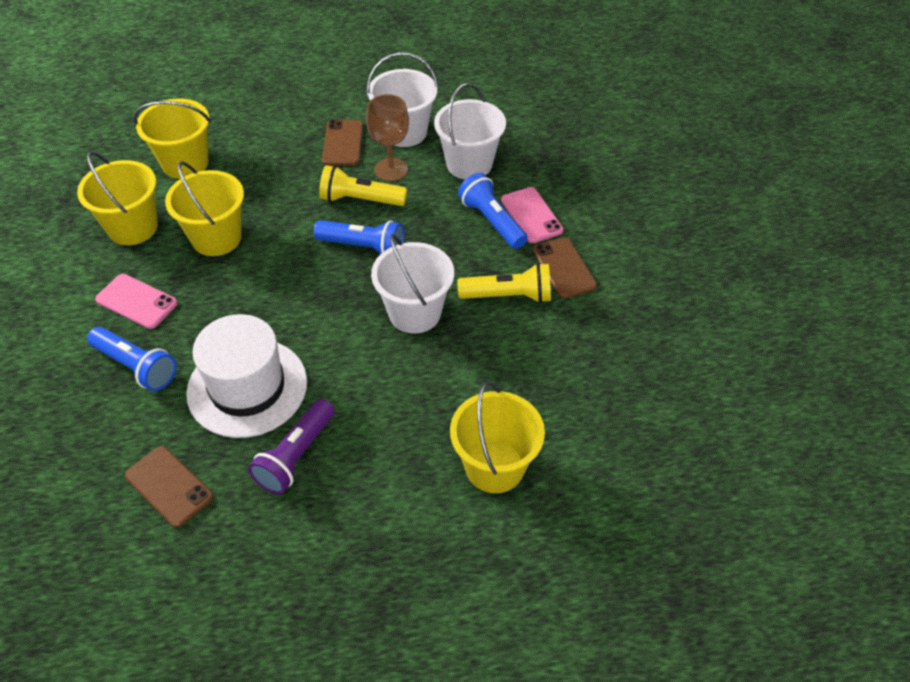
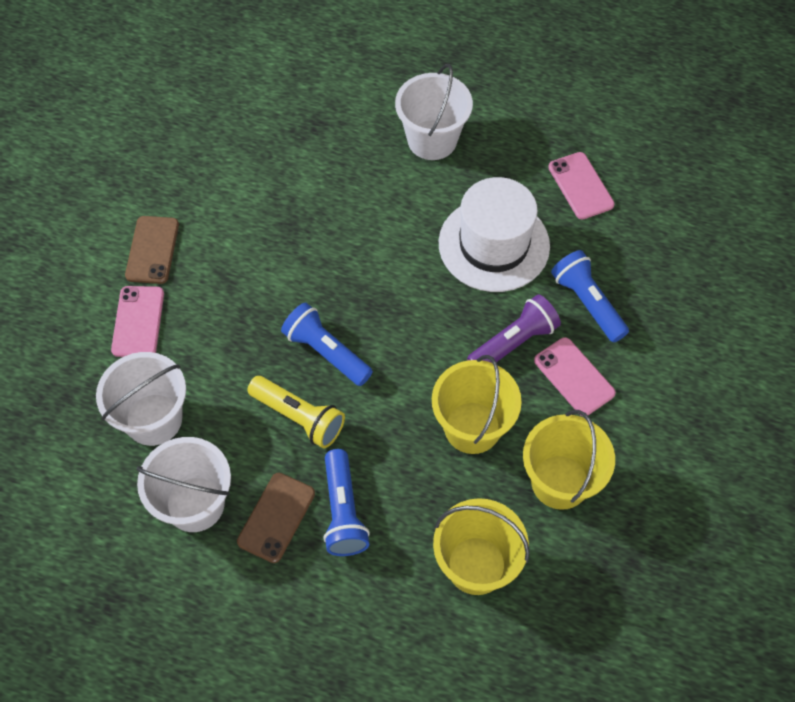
camera: 155 degrees left, 10 degrees up
brown phone [125,446,213,528] -> pink phone [548,152,615,220]
purple flashlight [248,399,335,494] -> purple flashlight moved to [467,294,561,363]
brown goblet [366,94,409,181] -> none
white bucket [371,234,454,334] -> white bucket moved to [395,64,473,160]
yellow bucket [450,382,545,493] -> none
yellow flashlight [457,263,551,303] -> none
blue flashlight [458,173,528,249] -> blue flashlight moved to [323,449,370,556]

